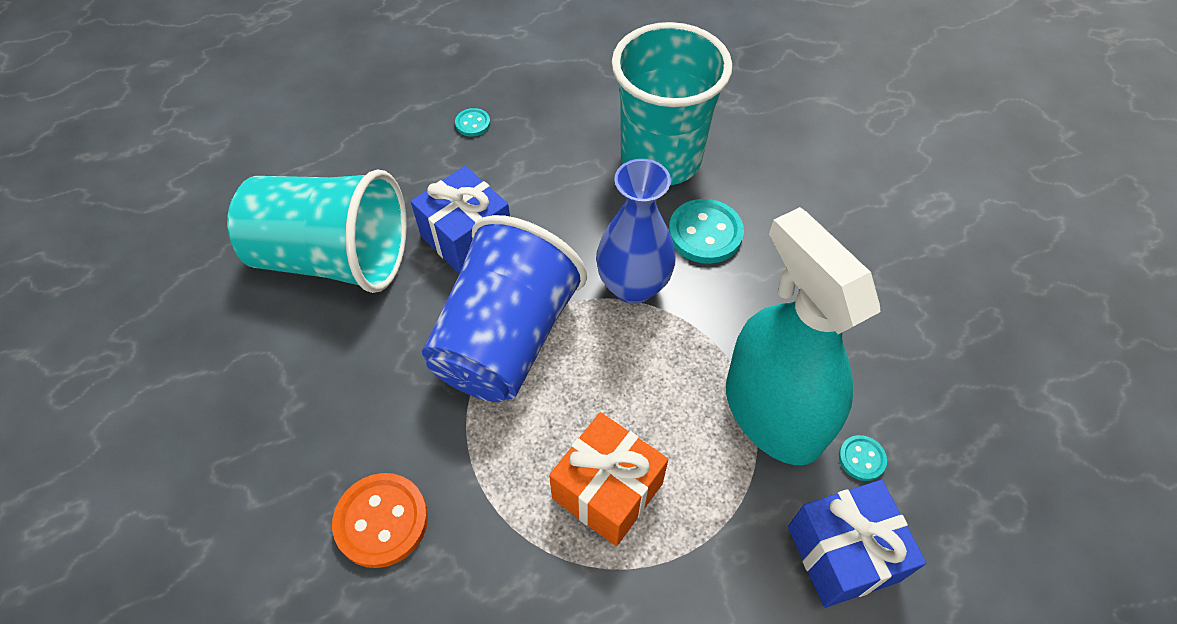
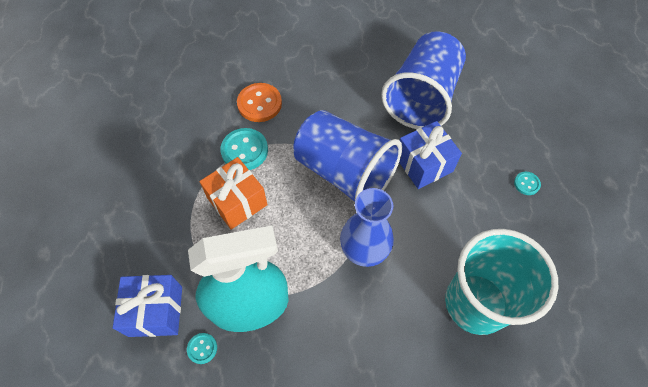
camera: 105 degrees right, 5 degrees up
turquoise cup [227,170,407,293] -> blue cup [381,31,466,129]
turquoise button [669,199,744,264] -> turquoise button moved to [220,128,268,170]

